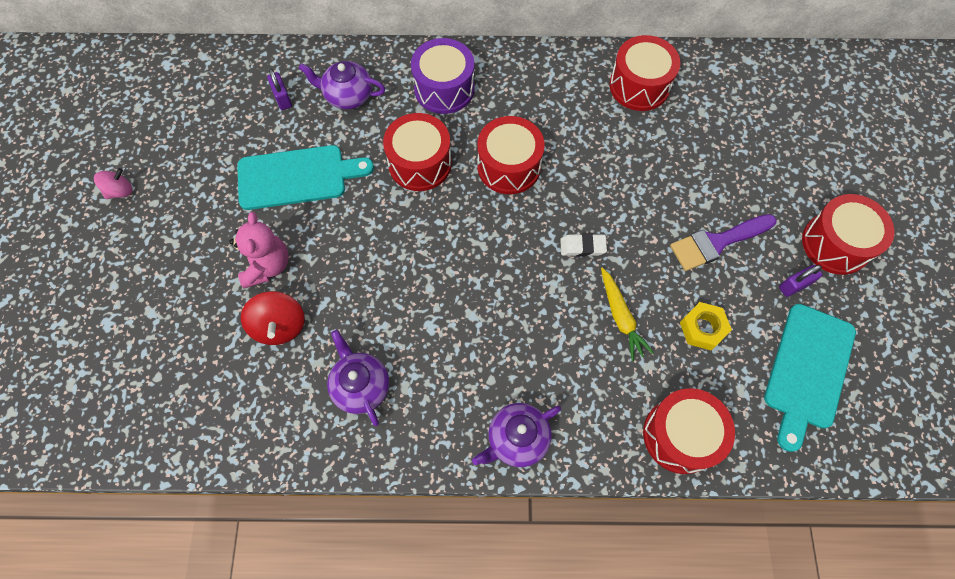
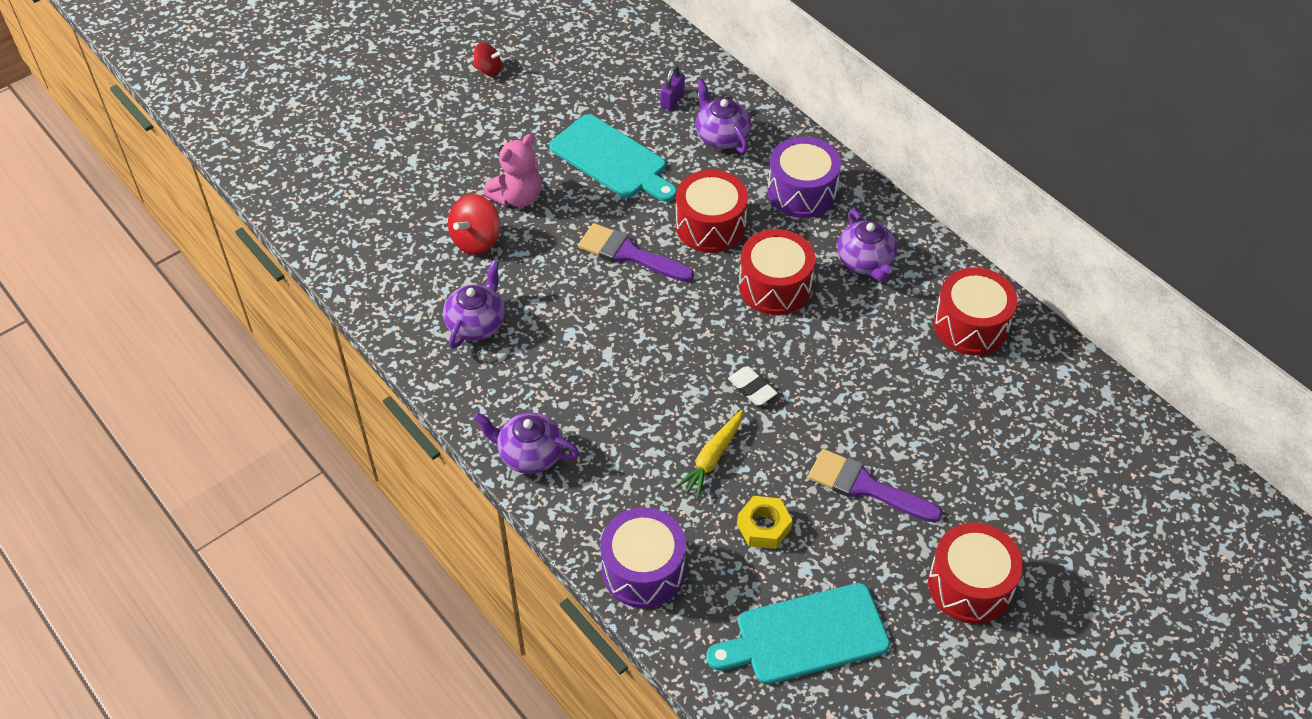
camera: 50 degrees right, 15 degrees down
pink spinning top [94,168,132,199] -> red spinning top [474,42,502,76]
red drum [643,388,735,474] -> purple drum [600,508,686,608]
purple padlock [779,265,823,297] -> none
none -> purple brush [578,223,694,282]
none -> purple teapot [837,209,897,281]

